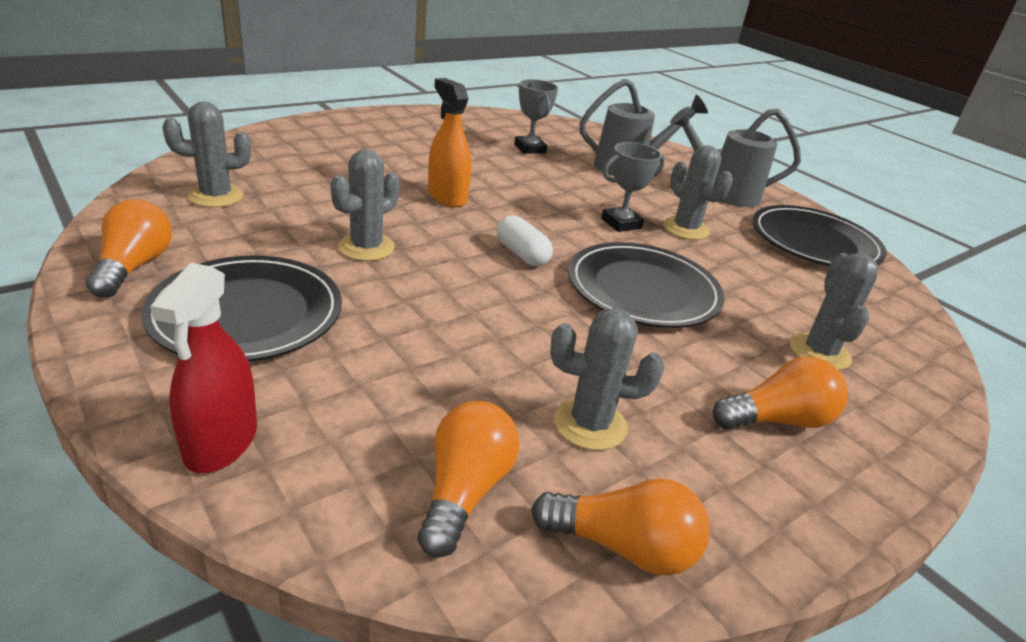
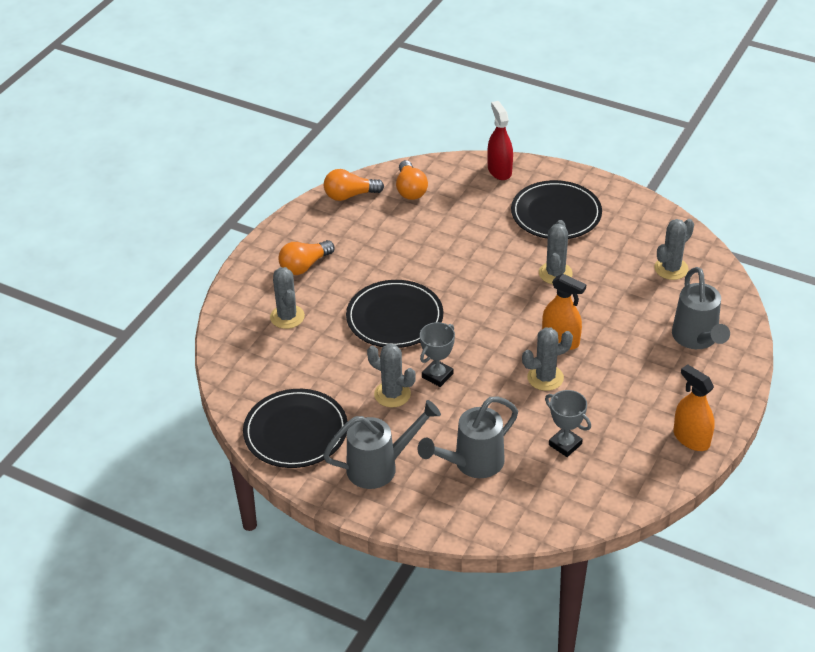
camera: 160 degrees right, 10 degrees up
orange light bulb [86,199,172,298] -> none
white capsule [497,215,553,266] -> none
grey cactus [550,308,664,450] -> grey cactus moved to [522,328,573,391]
none -> grey watering can [672,267,730,349]
none -> orange spray bottle [674,364,715,451]

